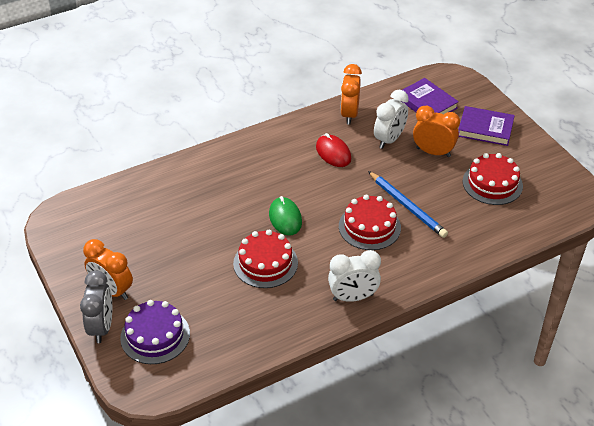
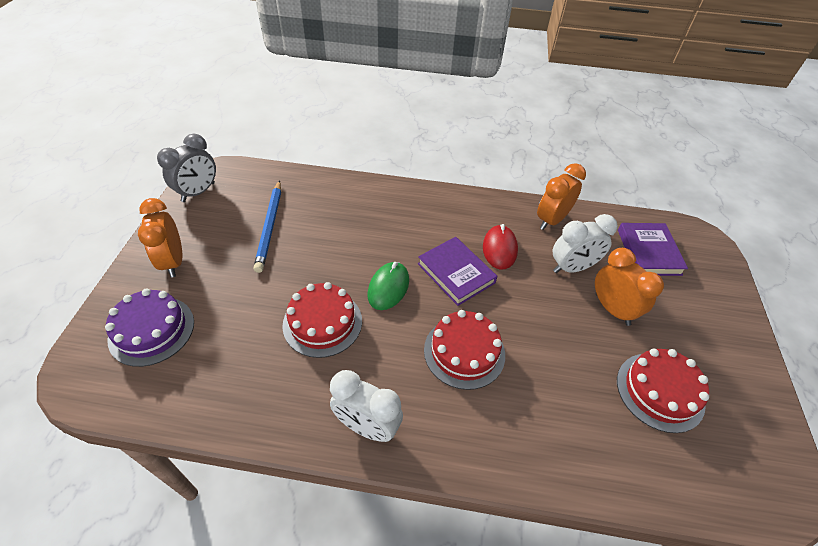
camera: 35 degrees right, 5 degrees up
grey clock [80,270,112,343] -> grey clock moved to [157,134,216,202]
blue pencil [368,171,448,238] -> blue pencil moved to [253,180,281,273]
purple book [458,106,515,146] -> purple book moved to [418,237,497,306]

